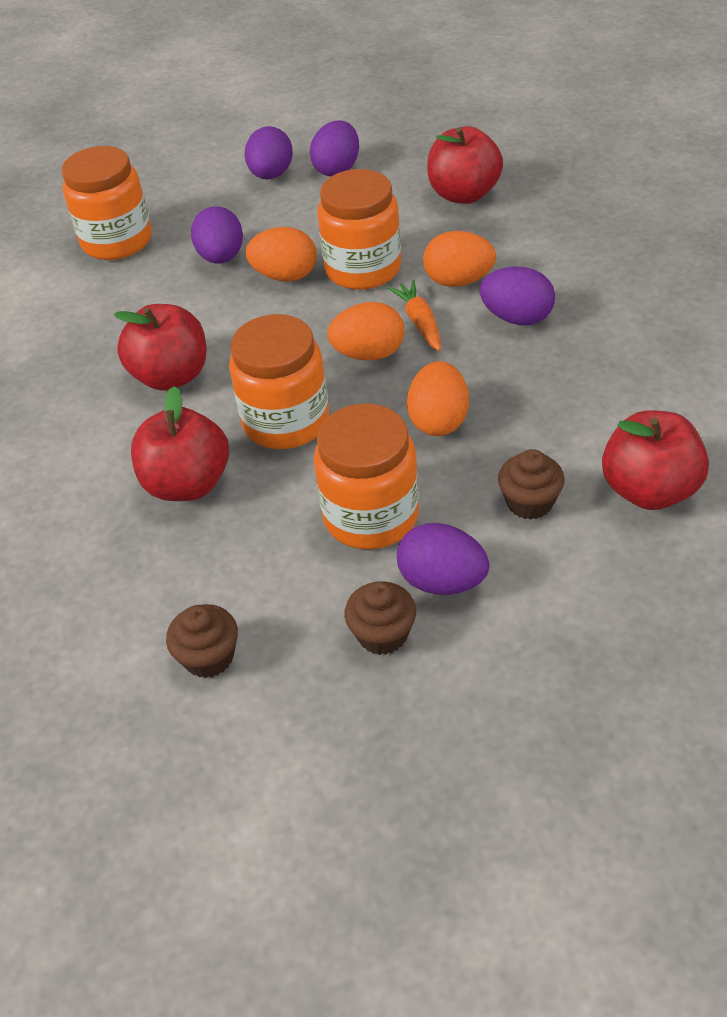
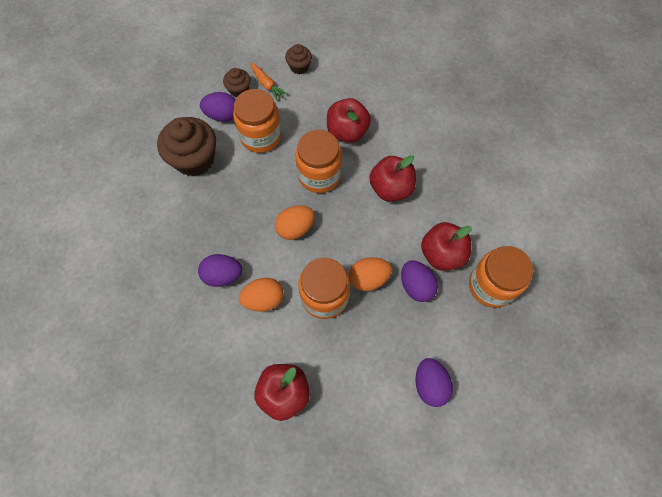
camera: 155 degrees right, 20 degrees up
purple egg [310,120,359,177] -> none
orange carrot [388,280,441,351] -> orange carrot moved to [250,62,288,101]
orange egg [407,361,469,436] -> none
brown cupcake [498,449,565,520] -> brown cupcake [157,117,216,177], size x1.95
red apple [602,410,709,510] -> red apple moved to [421,222,472,271]

